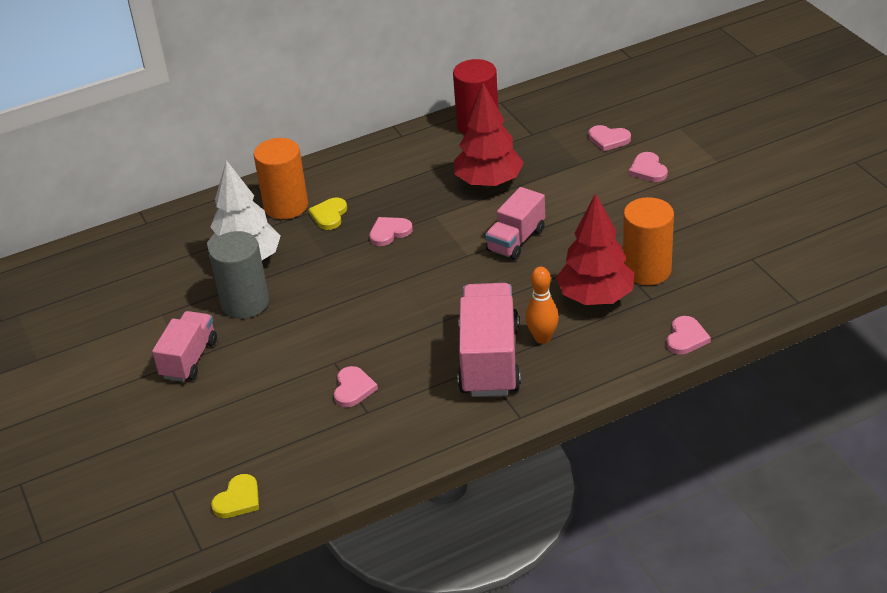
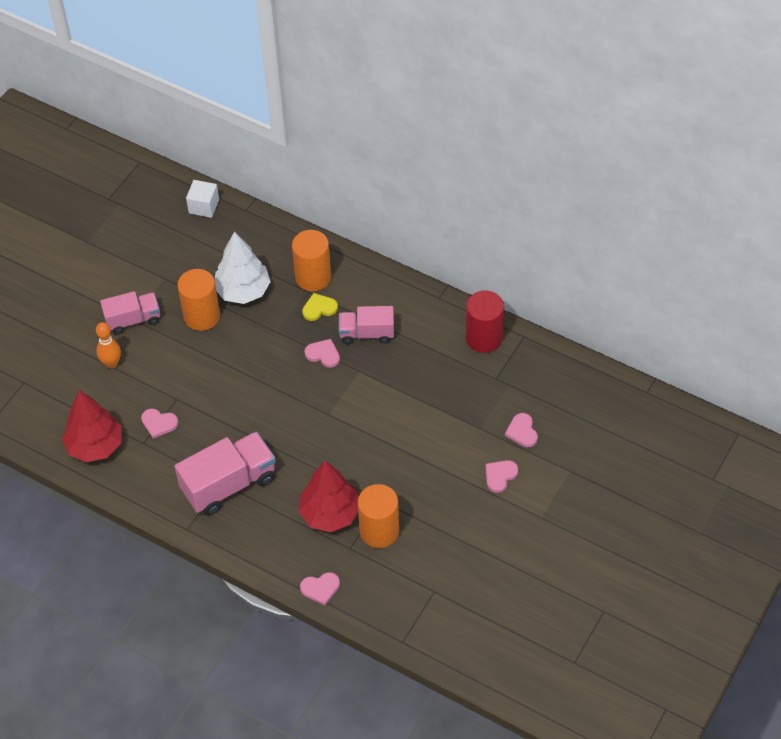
camera: 55 degrees right, 15 degrees up
grey cylinder [209,231,269,318] -> orange cylinder [178,269,220,331]
yellow heart [211,474,259,518] -> none
pink heart [334,366,378,407] -> pink heart turned 45 degrees clockwise [141,409,178,438]
red tree [454,83,524,187] -> red tree moved to [62,390,122,463]
pink truck [485,187,545,260] -> pink truck moved to [339,306,394,344]
orange bowling pin [526,267,559,344] -> orange bowling pin moved to [96,322,121,368]
none -> white cube [186,180,219,218]

